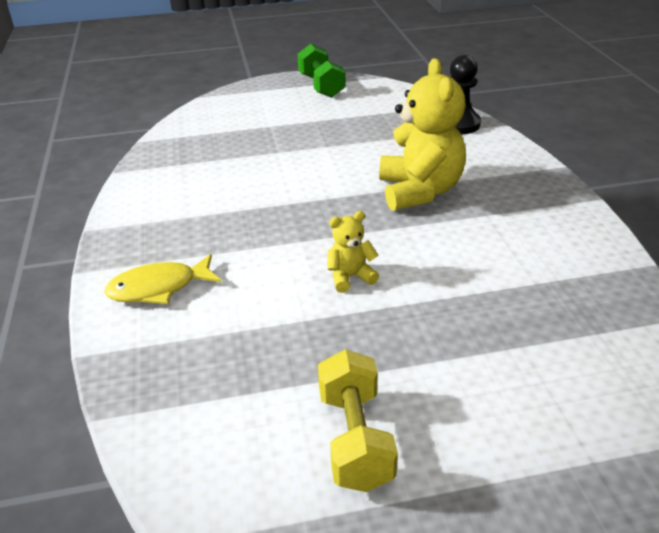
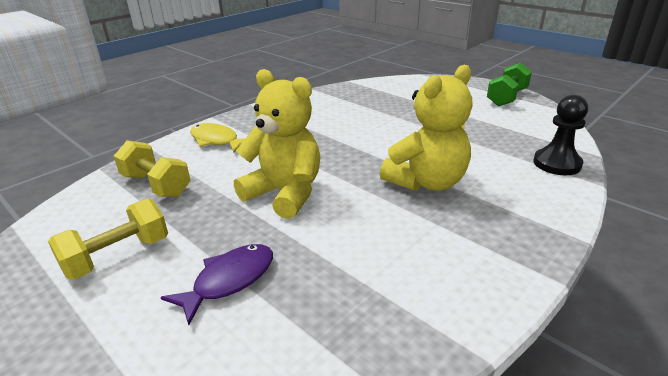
camera: 55 degrees right, 5 degrees down
yellow teddy bear [327,211,379,293] -> yellow teddy bear [234,69,320,219], size x2.10
none -> yellow dumbbell [114,140,191,197]
none -> purple fish [161,244,273,325]

